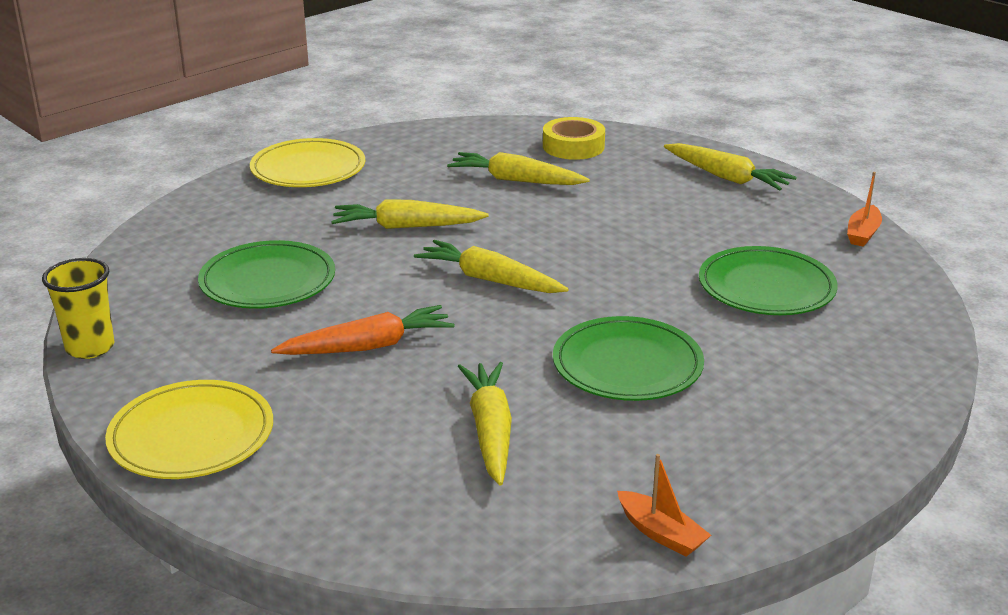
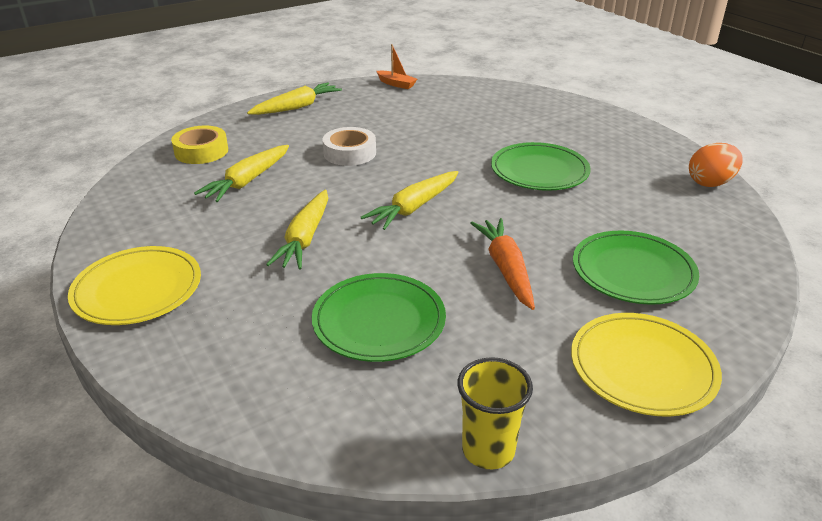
camera: 80 degrees left, 5 degrees up
yellow carrot [458,362,512,486] -> none
orange boat [617,454,711,556] -> orange egg [689,143,743,187]
green plate [699,246,838,315] -> green plate moved to [573,230,699,305]
none -> white tape [322,127,376,166]

